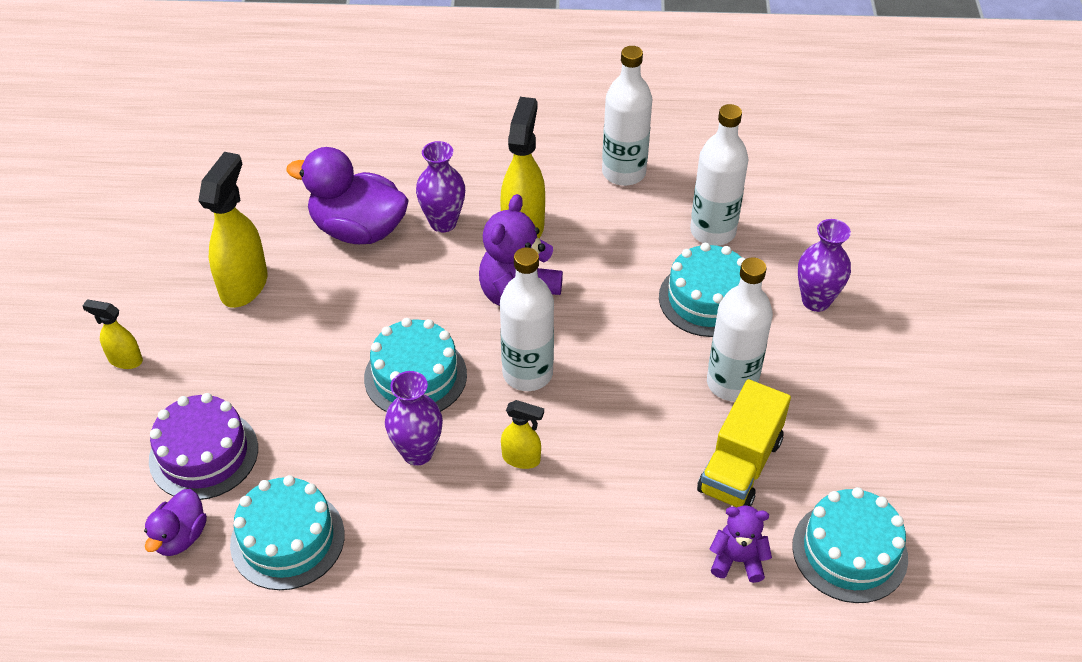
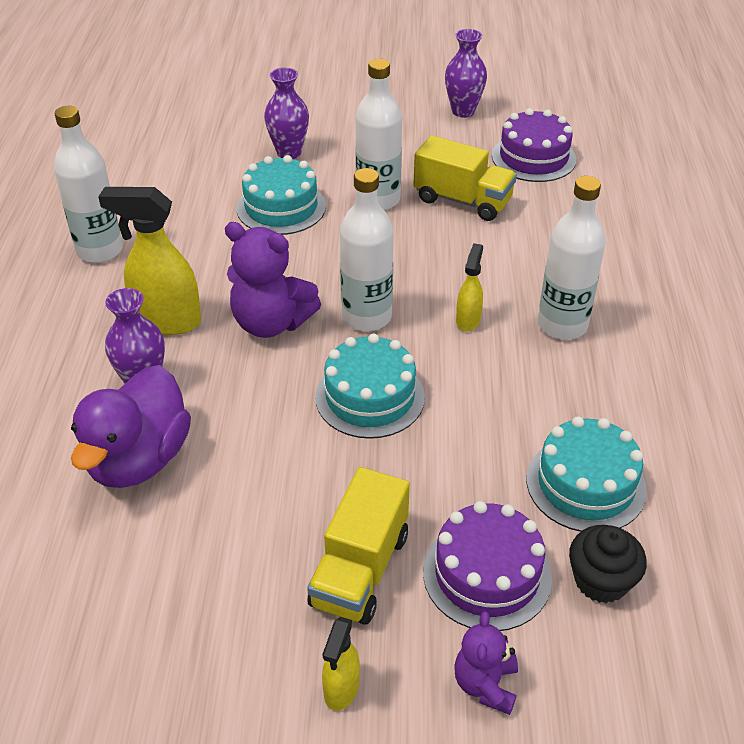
camera: 90 degrees left, 5 degrees down
purple duck [144,489,207,556] -> black cupcake [569,525,647,603]
yellow spray bottle [198,152,267,308] -> none
purple vase [385,371,443,466] -> purple vase moved to [445,29,487,118]
white bottle [690,104,749,246] -> white bottle moved to [538,176,606,340]
purple teddy bear [710,506,772,583] -> purple teddy bear moved to [454,611,518,715]
turquoise cake [792,487,908,603] -> purple cake [492,108,576,182]
none -> yellow truck [307,467,410,625]

